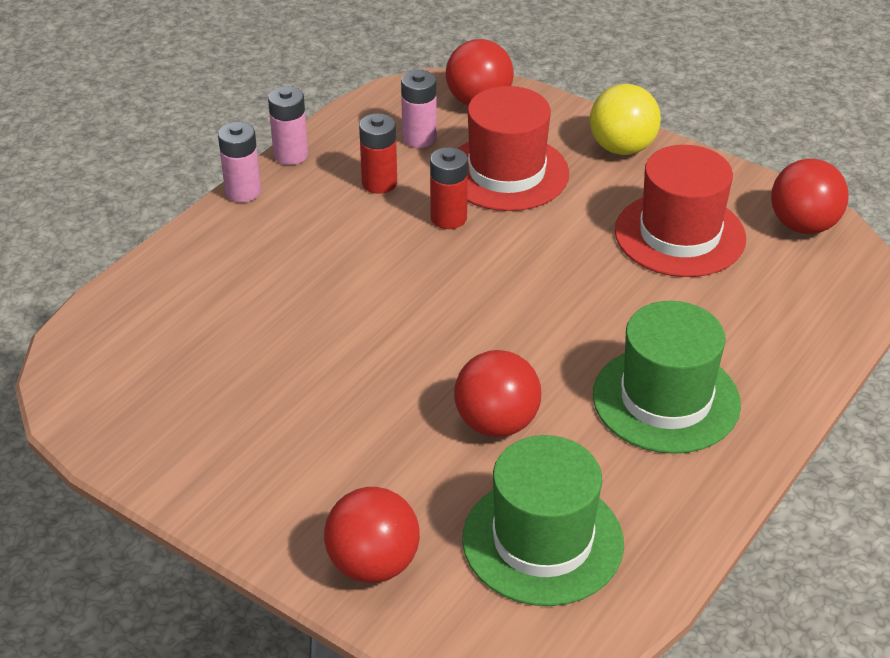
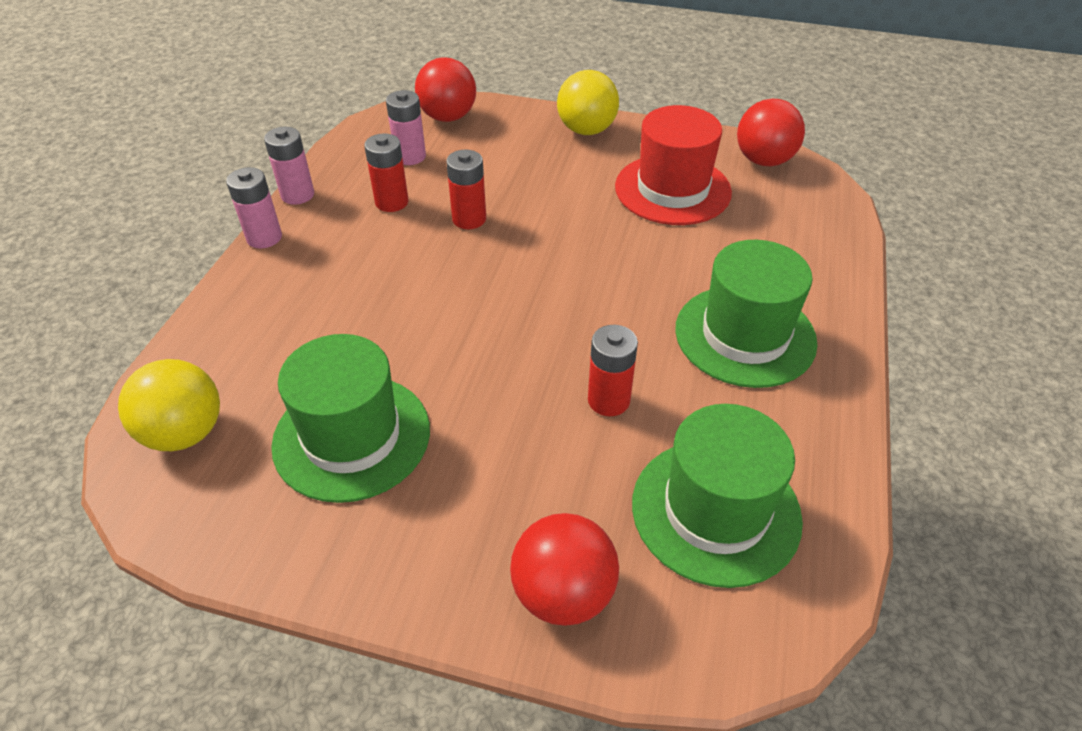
camera: 20 degrees left, 5 degrees up
red ball [454,350,541,437] -> red battery [588,325,638,416]
red hat [457,86,569,211] -> none
none -> yellow ball [118,359,220,451]
none -> green hat [271,334,430,503]

